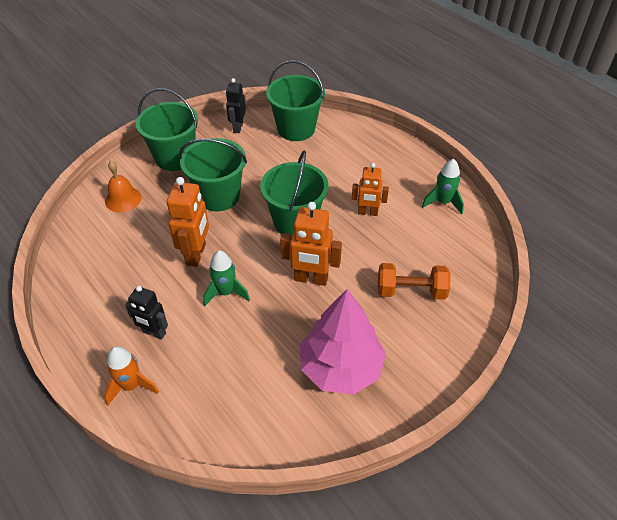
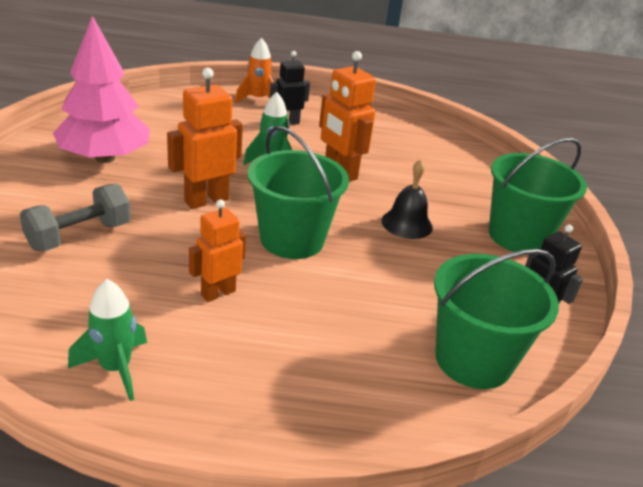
camera: 130 degrees right, 15 degrees down
orange bell [105,161,142,212] -> none
green bucket [179,138,247,211] -> black bell [382,159,433,239]
orange dumbbell [378,263,450,300] -> grey dumbbell [20,184,131,251]

